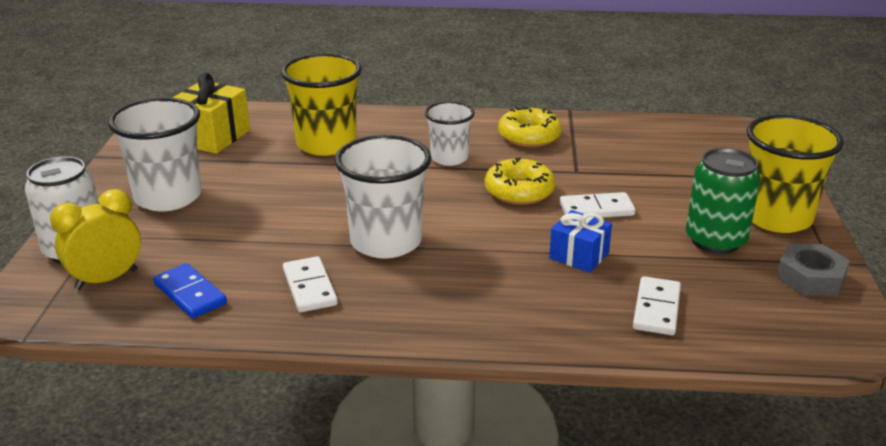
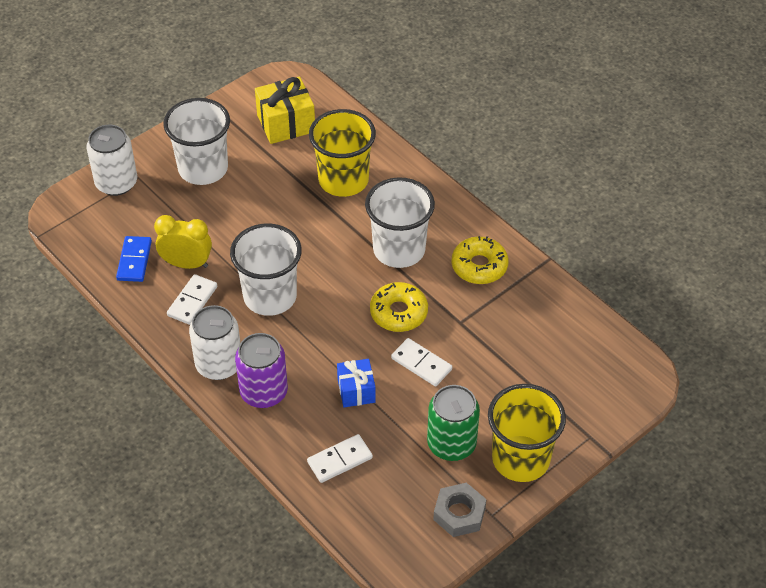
camera: 45 degrees right, 20 degrees up
yellow clock [50,189,141,290] -> yellow clock moved to [154,215,212,269]
white cup [425,101,475,166] -> white cup [365,177,435,268], size x1.63
none -> white can [189,305,240,380]
none -> purple can [235,333,288,408]

